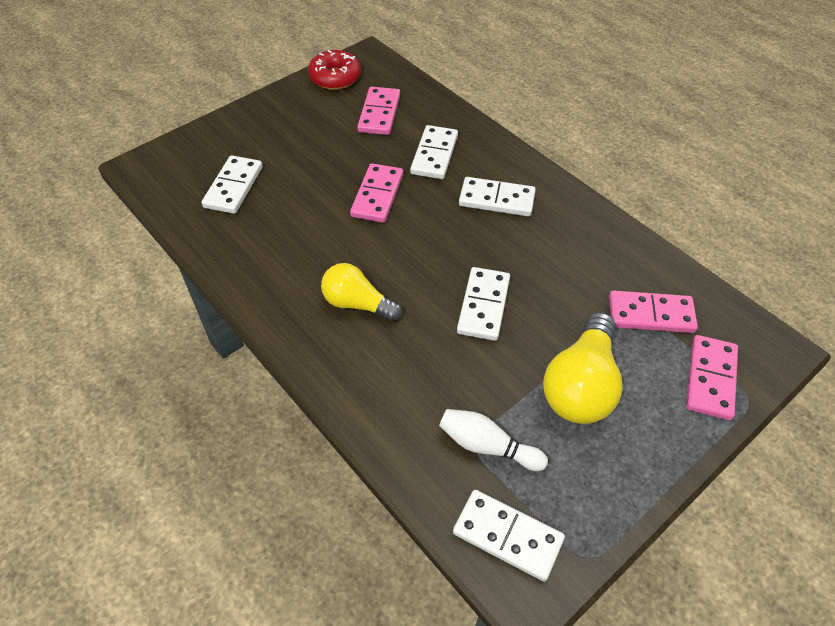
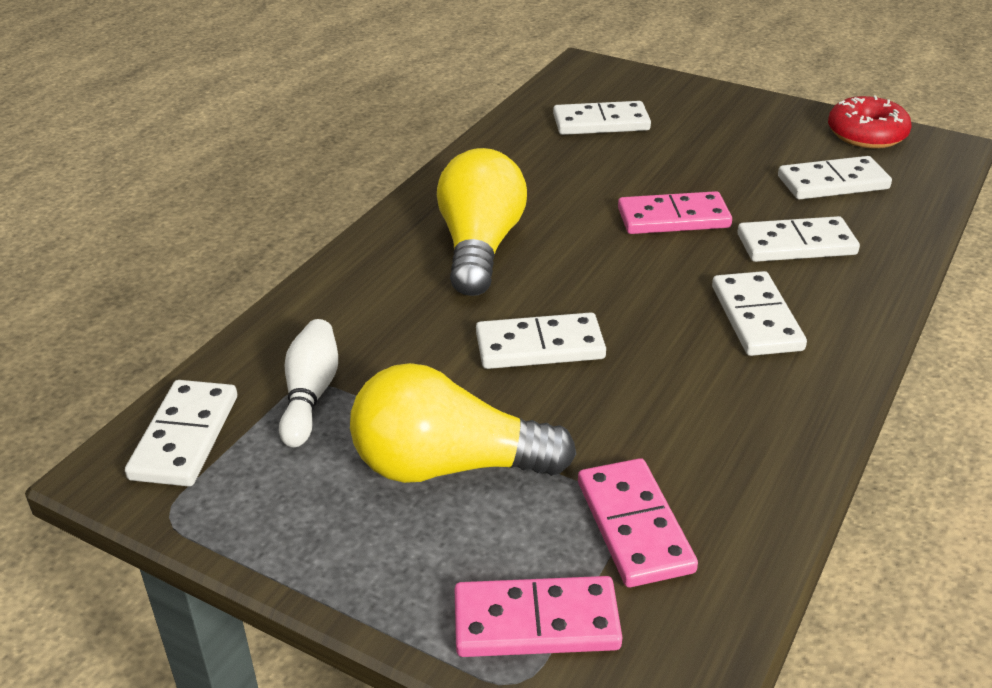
camera: 70 degrees right, 15 degrees down
yellow light bulb [321,263,402,321] -> yellow light bulb [437,148,527,296], size x1.51
pink domino [357,87,400,135] -> white domino [778,156,892,200]

